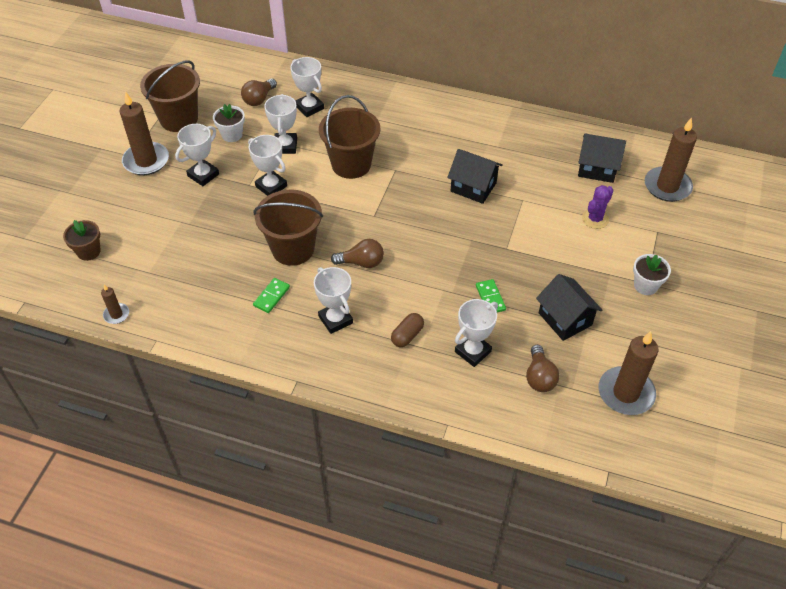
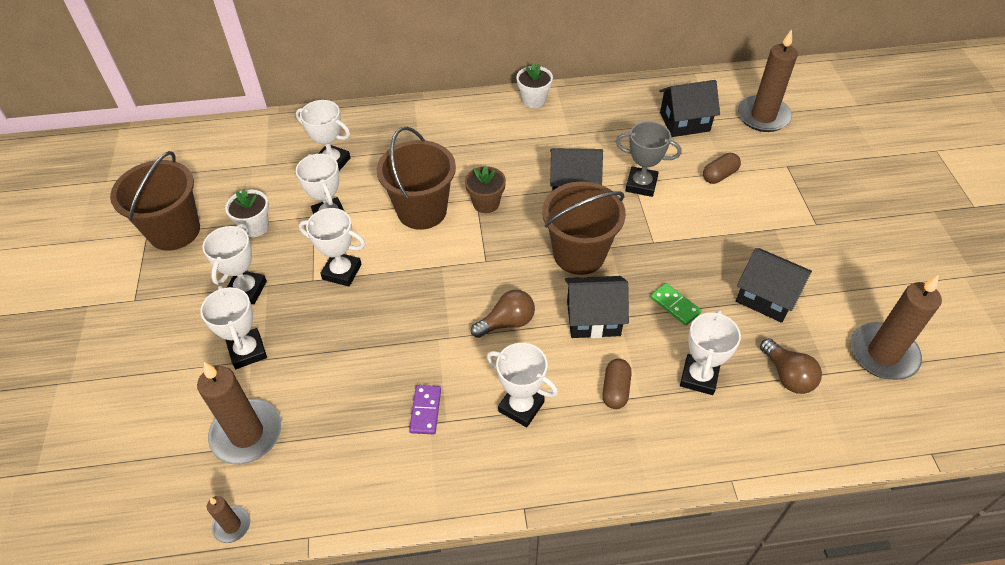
camera: 25 degrees left, 0 degrees up
brown flower pot [63,220,101,261] -> brown flower pot moved to [465,166,506,213]
brown candle [120,91,169,175] -> brown candle moved to [197,362,282,464]
brown light bulb [241,78,277,106] -> none
brown bucket [253,190,323,266] -> brown bucket moved to [542,181,626,275]
green domino [253,278,290,313] -> purple domino [409,385,441,434]
purple cactus [582,185,614,229] -> brown capsule [703,153,741,184]
white flower pot [633,254,671,295] -> white flower pot moved to [516,63,553,108]
none -> white trophy [200,286,267,369]
none -> black house [565,276,629,338]
none -> grey trophy [616,121,682,197]

